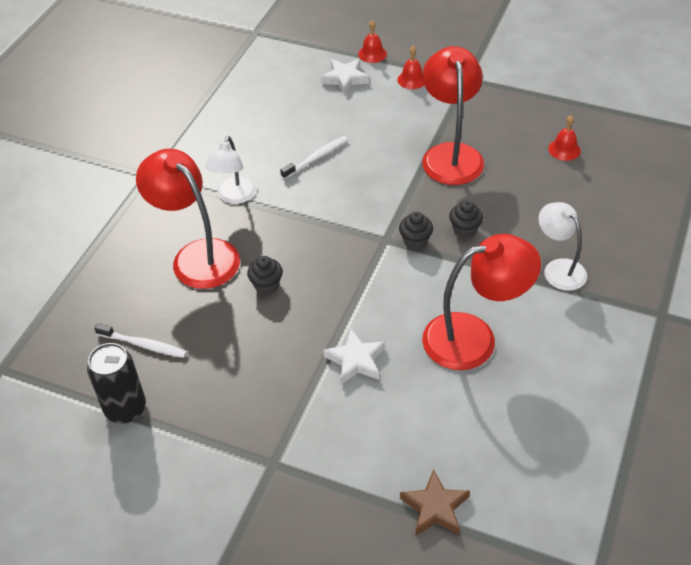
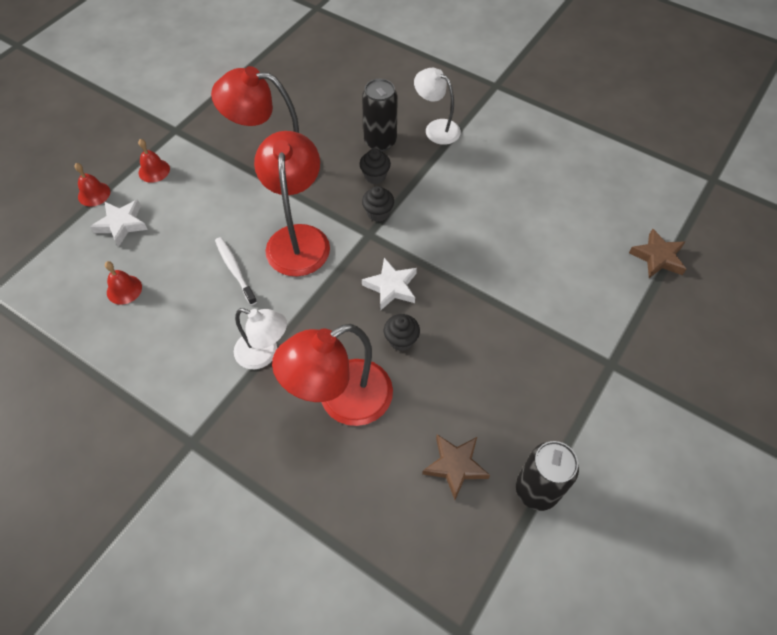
camera: 80 degrees left, 10 degrees up
white toothbrush [94,323,187,358] -> brown star [422,434,490,500]
white star [323,329,385,385] -> white star moved to [362,258,417,311]
red lamp [422,234,541,370] -> red lamp moved to [254,131,330,277]
white lamp [539,202,587,291] -> white lamp turned 60 degrees clockwise [414,68,461,145]
red bell [548,115,581,161] -> red bell moved to [105,261,142,305]
none -> black can [362,79,398,151]

